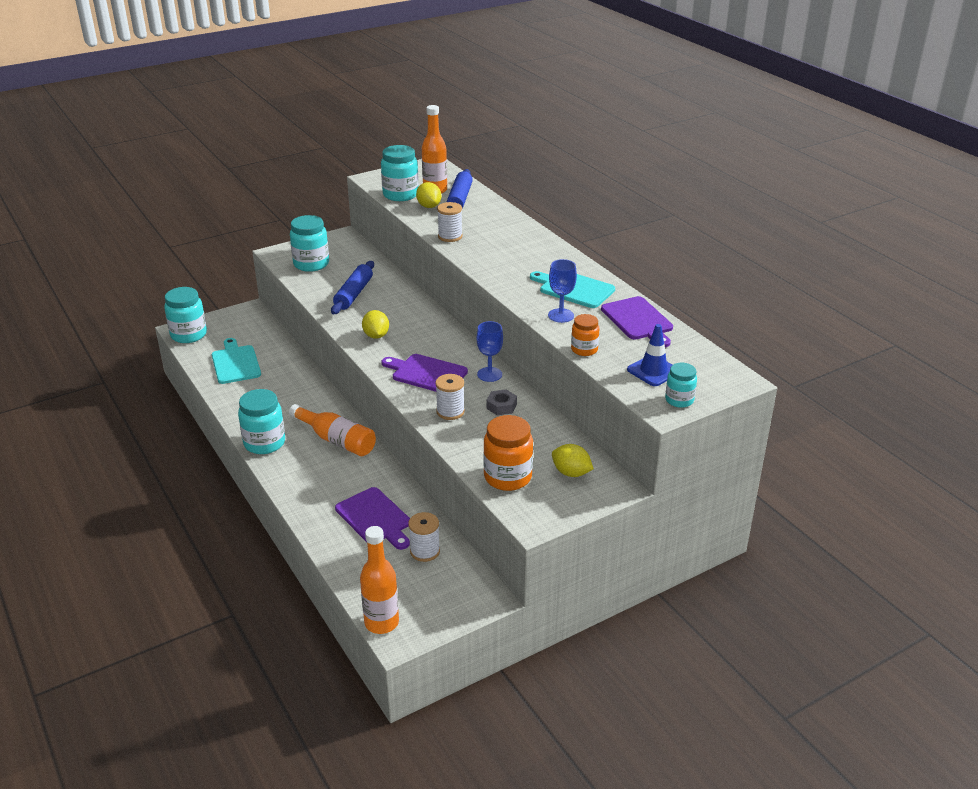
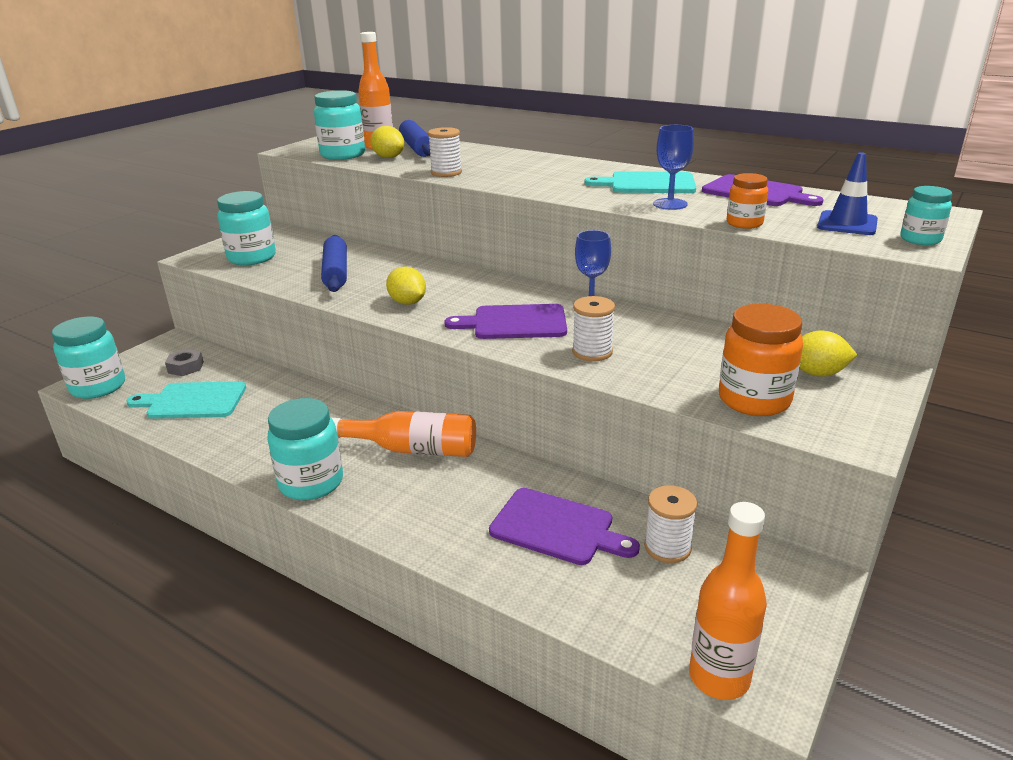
camera: 25 degrees left, 5 degrees down
turquoise cutting board [212,338,261,384] -> turquoise cutting board turned 45 degrees counterclockwise [126,381,246,419]
grey nut [486,390,517,415] -> grey nut moved to [165,349,204,376]

